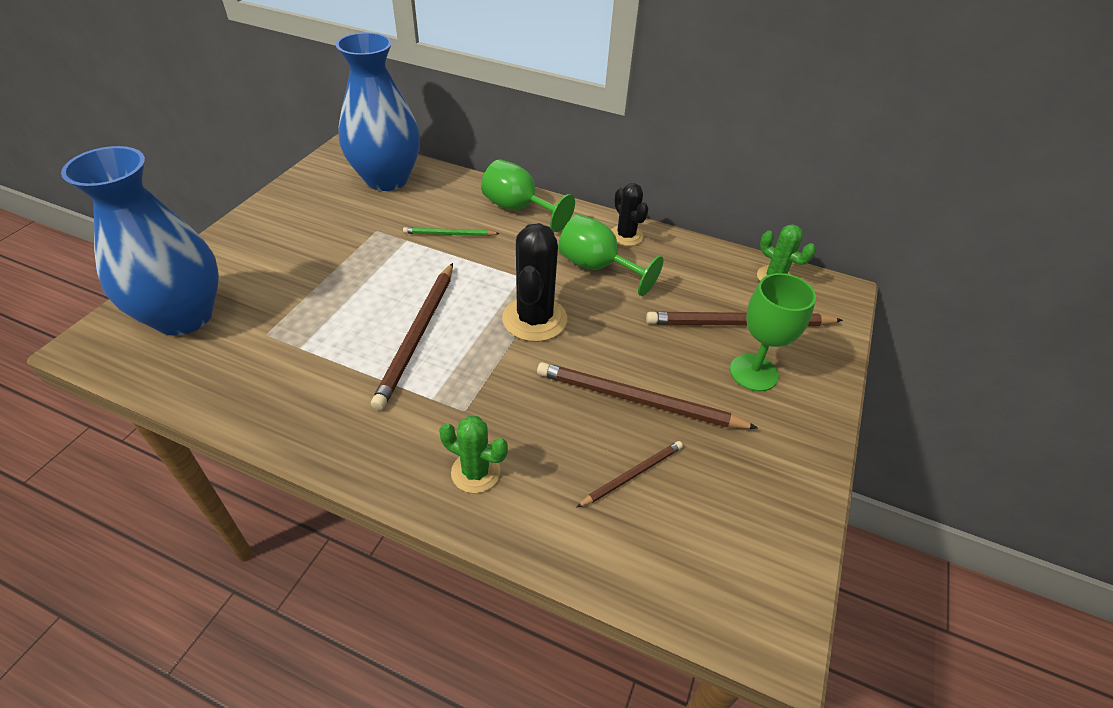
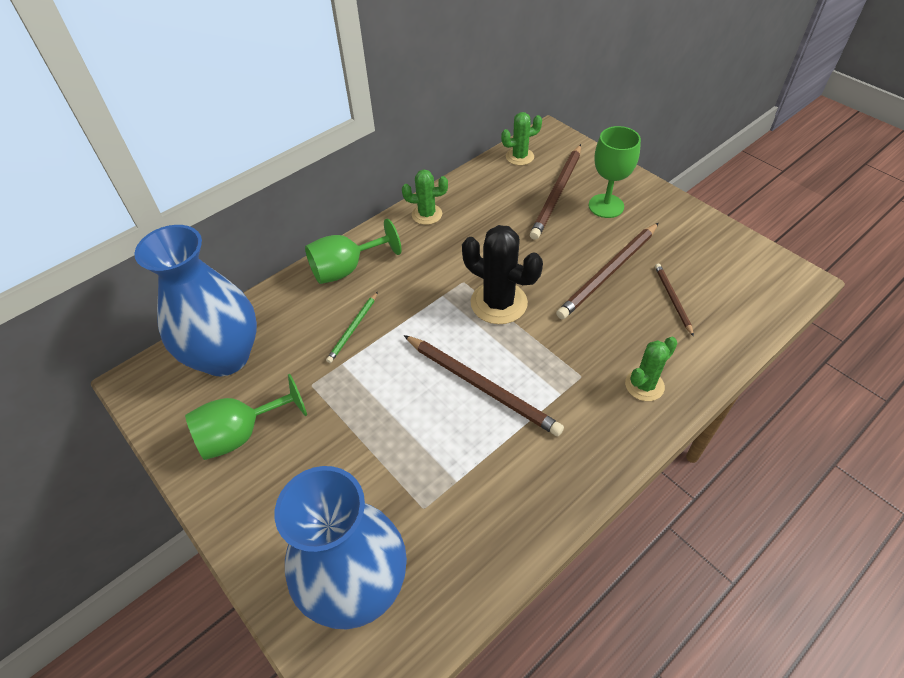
camera: 60 degrees left, 5 degrees up
green goblet [558,214,664,296] -> green goblet moved to [185,374,307,460]
black cactus [611,183,649,246] -> green cactus [402,170,448,225]

